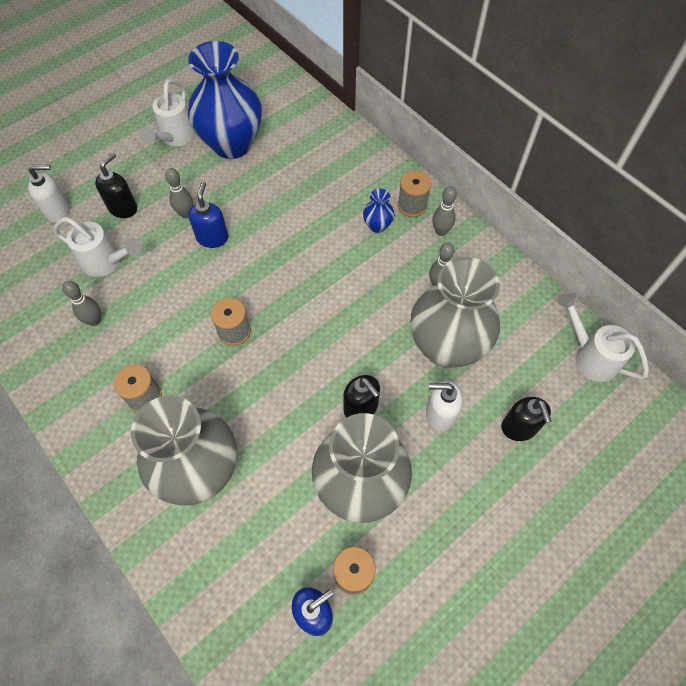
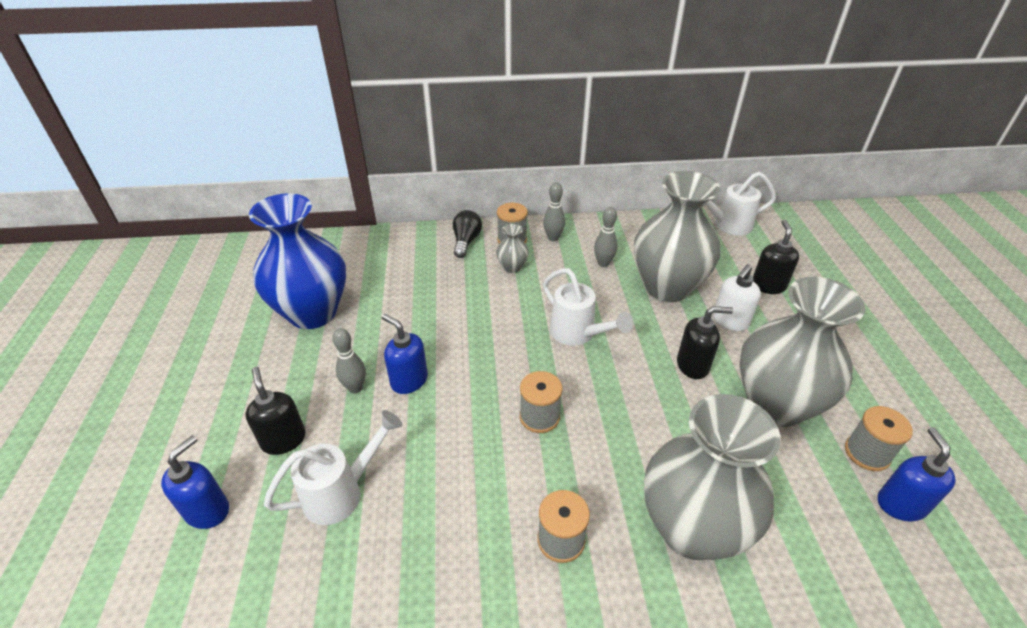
camera: 55 degrees left, 20 degrees down
white soap dispenser [28,165,70,222] -> blue soap dispenser [161,435,229,529]
grey bowling pin [62,281,101,326] -> none
white watering can [140,79,195,146] -> white watering can moved to [543,268,633,346]
blue vase [363,189,395,233] -> grey vase [496,224,529,273]
black soap dispenser [501,397,552,441] -> black soap dispenser turned 105 degrees counterclockwise [753,220,799,294]
none -> black light bulb [453,210,482,258]

